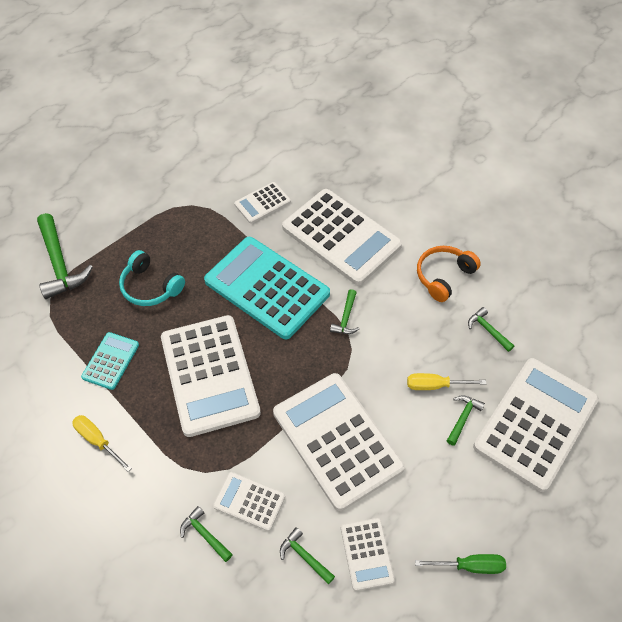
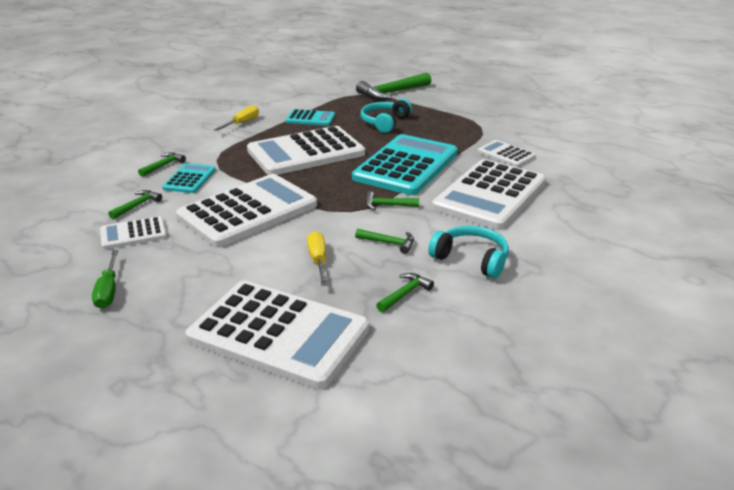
camera: 80 degrees right, 25 degrees down
white calculator [213,472,285,531] -> turquoise calculator [162,163,216,193]
orange headphones [417,246,481,302] -> turquoise headphones [428,226,509,278]
green hammer [447,395,485,446] -> green hammer moved to [355,229,414,254]

